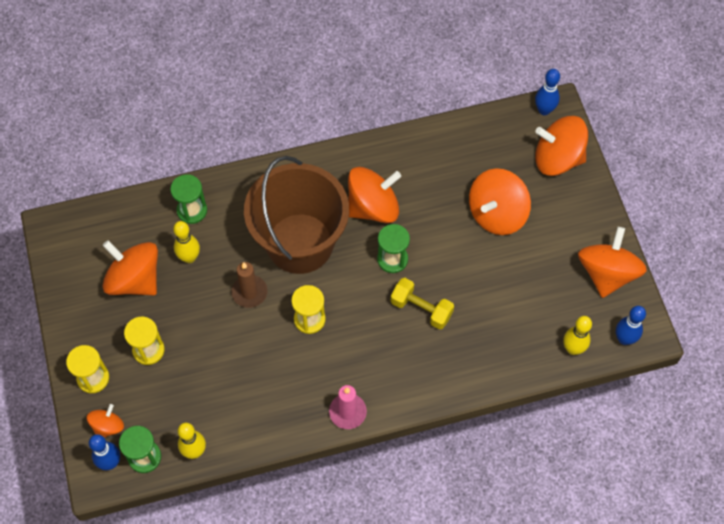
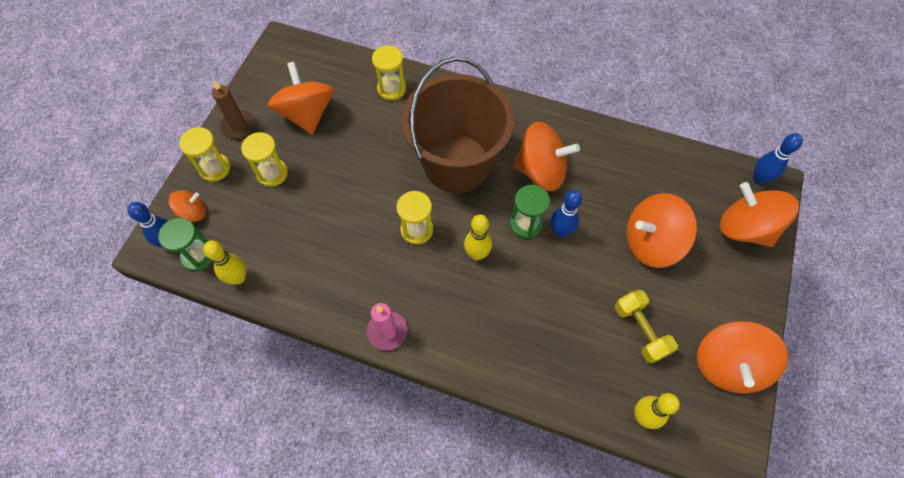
camera: 35 degrees right, 0 degrees up
green hourglass [170,174,207,224] -> yellow hourglass [372,45,406,100]
yellow bowling pin [173,221,200,263] -> yellow bowling pin moved to [464,214,492,260]
brown candle [231,262,268,308] -> brown candle moved to [212,81,255,138]
yellow dumbbell [391,278,454,330] -> yellow dumbbell moved to [615,290,678,363]
orange spinning top [578,227,647,298] -> orange spinning top turned 150 degrees clockwise [697,321,788,394]
blue bowling pin [616,306,646,345] -> blue bowling pin moved to [551,190,582,238]

